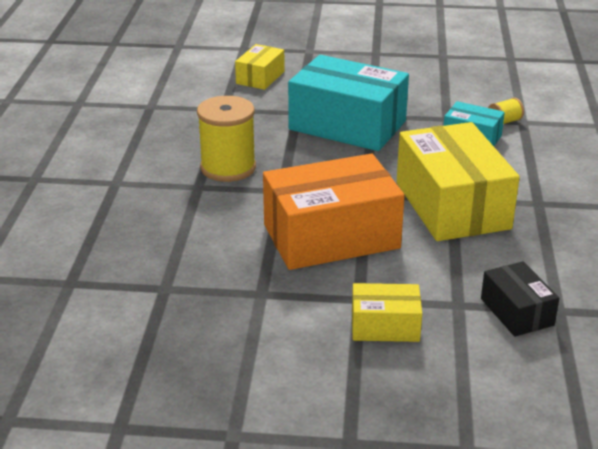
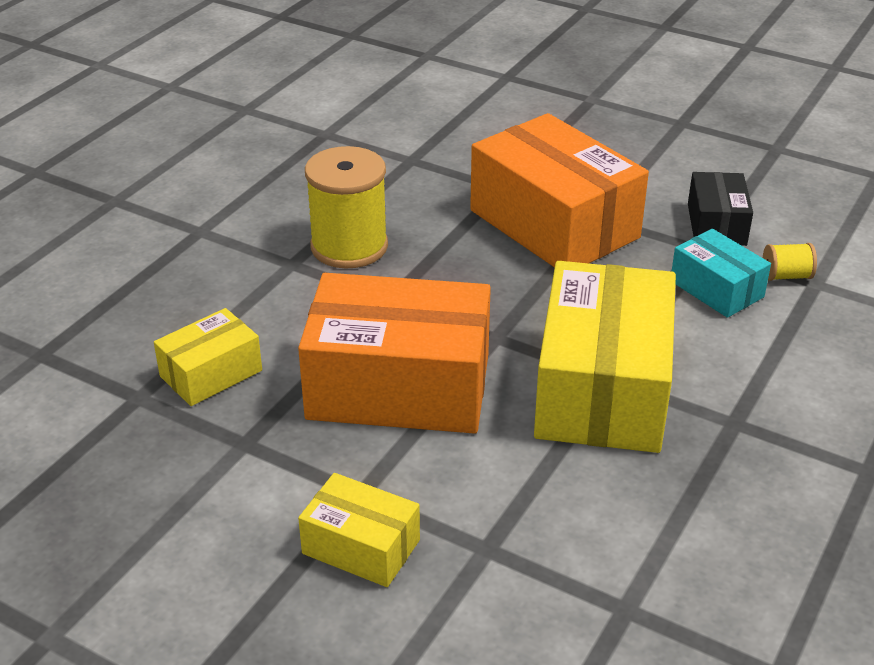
camera: 25 degrees right, 5 degrees up
yellow box [235,44,285,90] -> yellow box moved to [154,308,262,406]
turquoise box [288,55,409,151] -> orange box [470,113,649,268]
black box [481,261,559,337] -> black box moved to [688,172,753,246]

